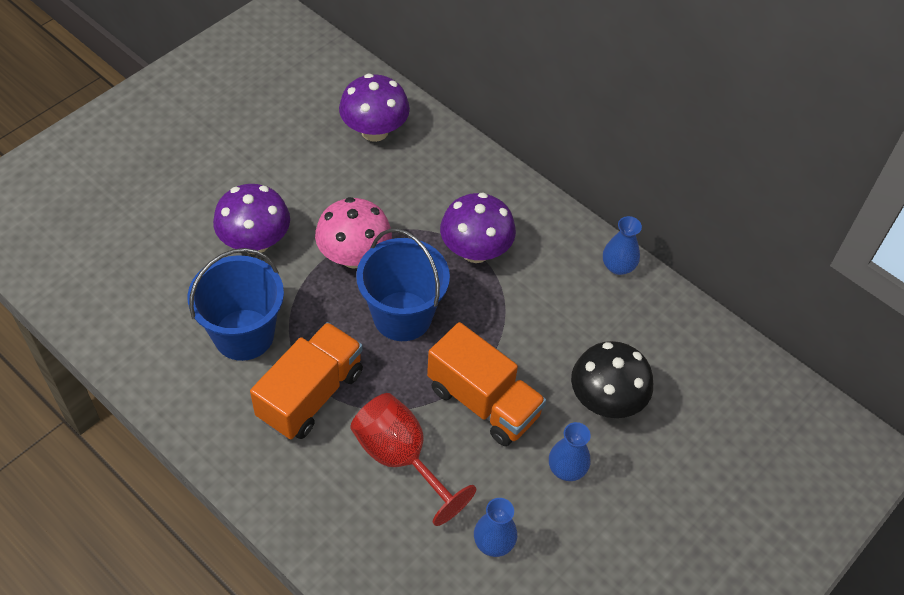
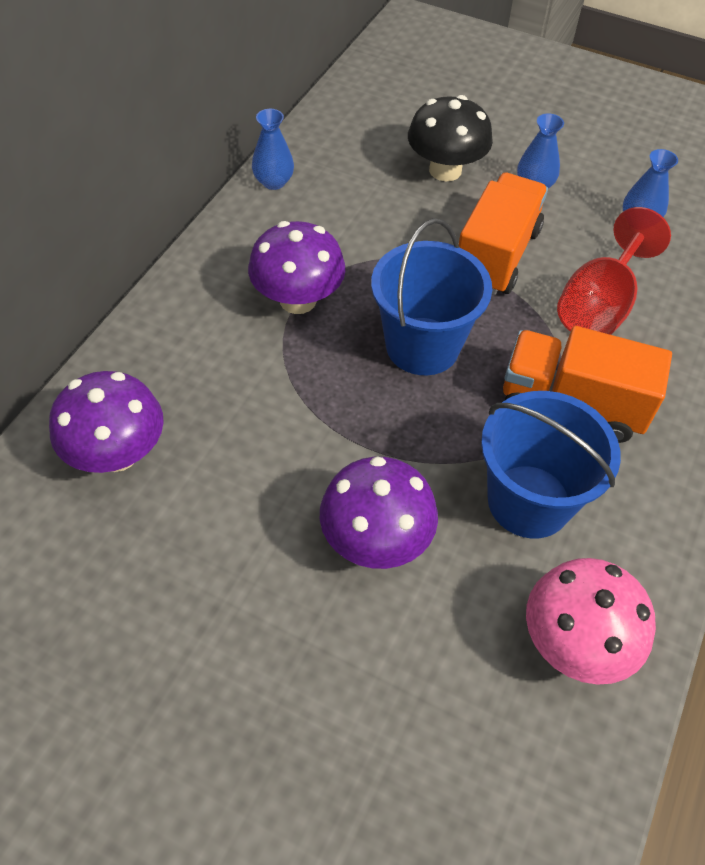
camera: 105 degrees left, 0 degrees up
pink mushroom [315,197,392,269] -> pink mushroom moved to [526,558,656,685]

